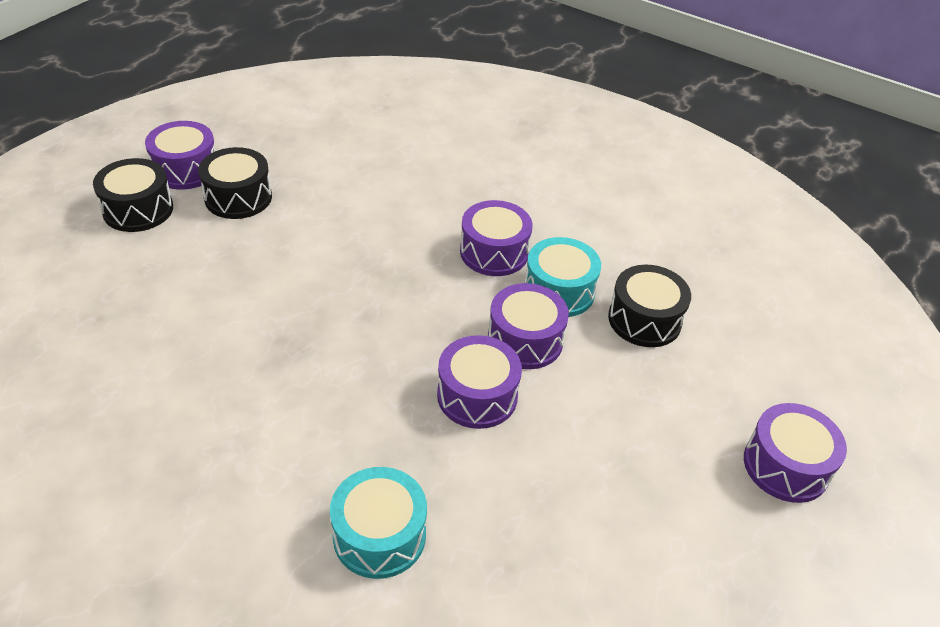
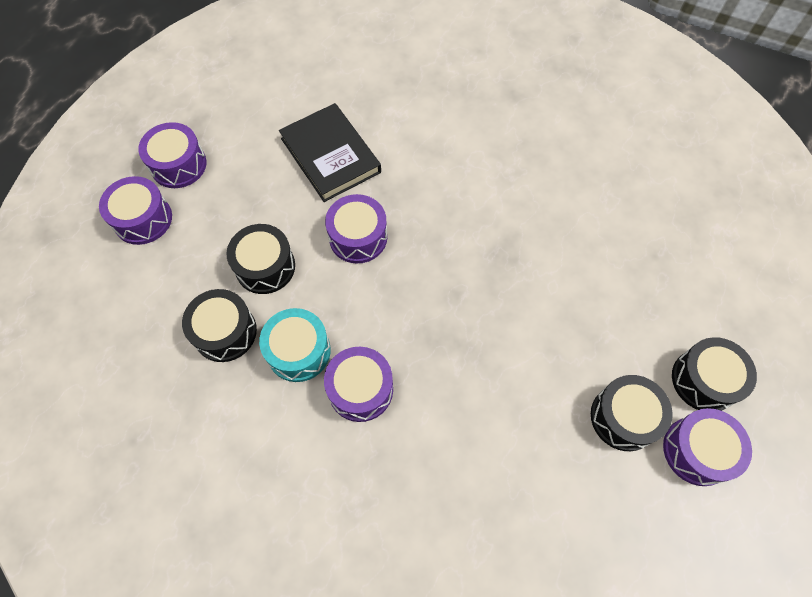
camera: 175 degrees right, 20 degrees up
turquoise drum [330,467,427,579] -> none
purple drum [488,283,569,369] -> purple drum moved to [138,122,206,188]
none -> black drum [226,224,295,294]
none -> black book [279,103,381,202]

